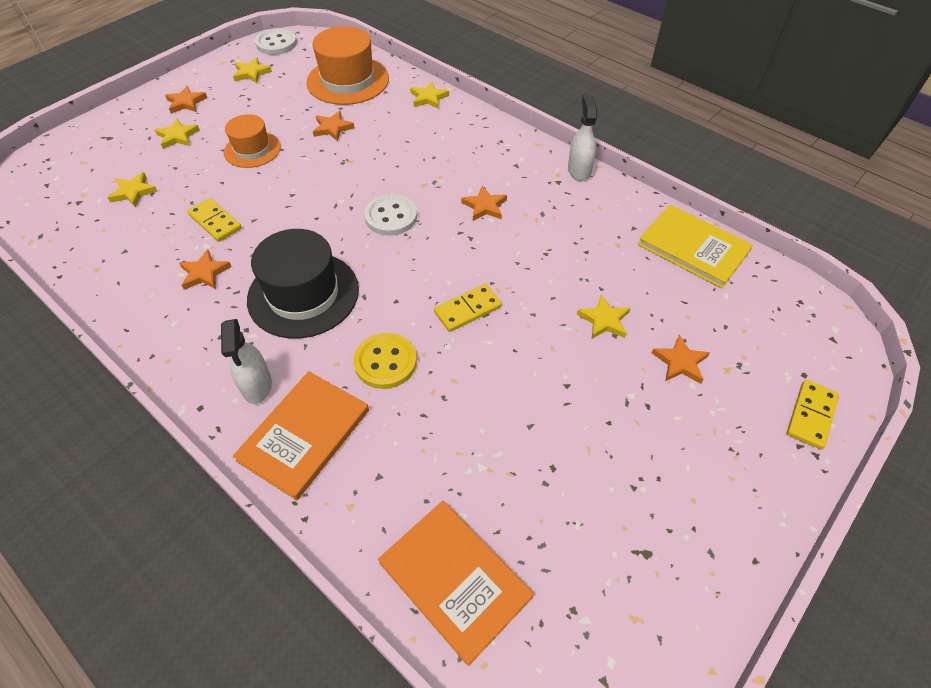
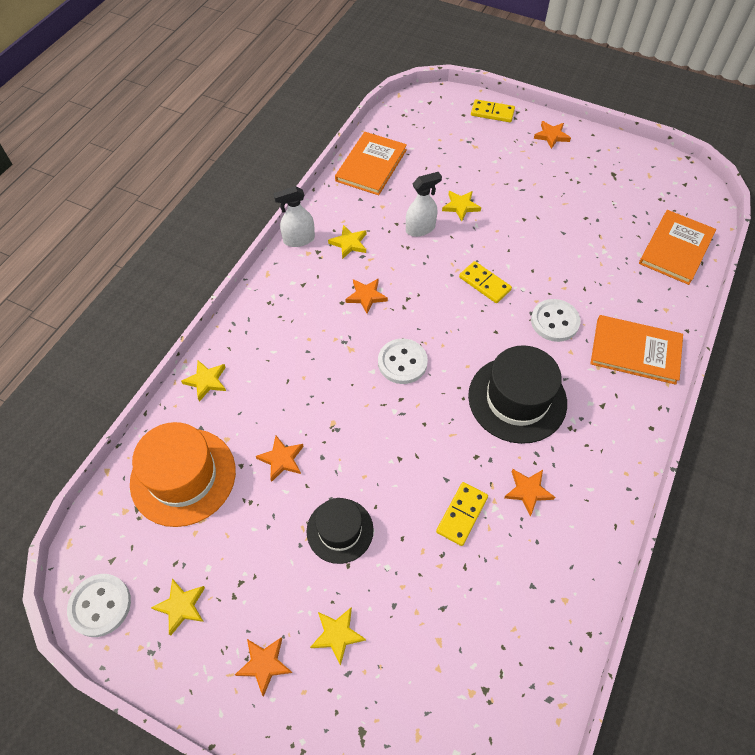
camera: 105 degrees left, 5 degrees up
yellow star [107,172,158,208] -> yellow star moved to [328,225,366,259]
white spray bottle [221,319,272,404] -> white spray bottle moved to [406,172,442,237]
orange hat [224,114,281,168] -> black hat [306,498,374,564]
yellow button [354,333,417,389] -> white button [531,299,581,342]
yellow book [638,205,753,288] -> orange book [335,132,407,195]
orange star [652,335,710,384] -> orange star moved to [534,121,571,149]

